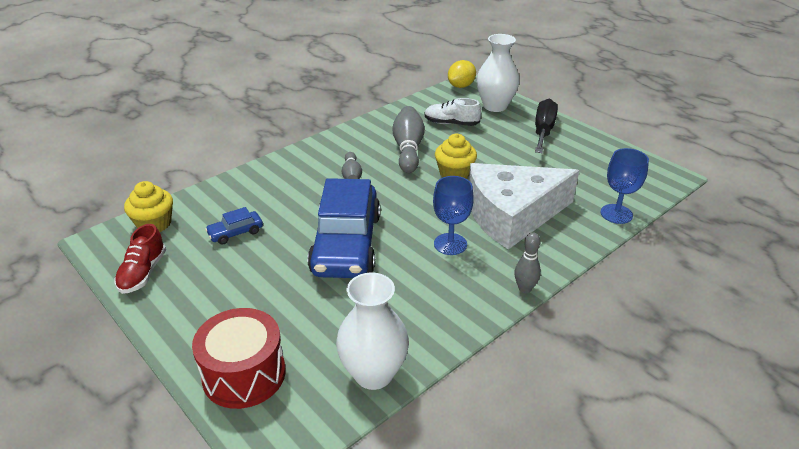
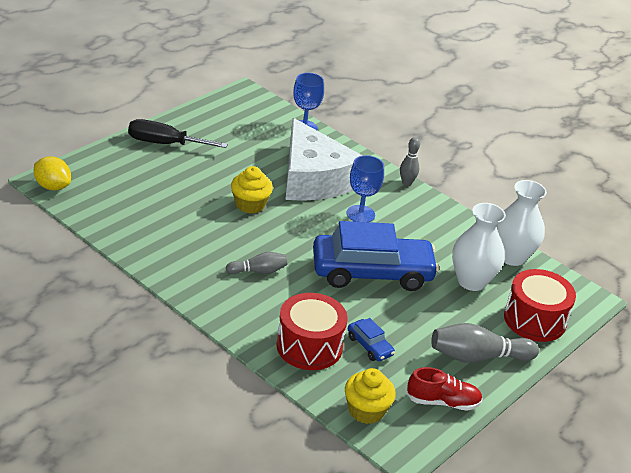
camera: 100 degrees left, 0 degrees up
grey bowling pin [392,106,425,173] -> grey bowling pin moved to [431,323,539,363]
white shoe [424,98,481,126] -> none
white vase [476,34,519,112] -> white vase moved to [452,203,506,291]
none -> red drum [276,293,348,370]

